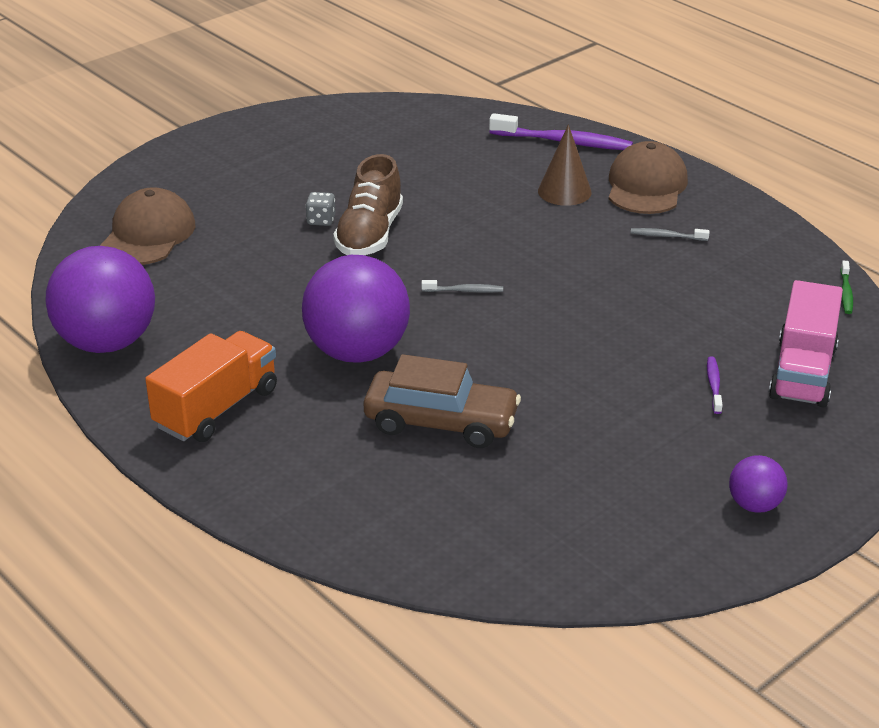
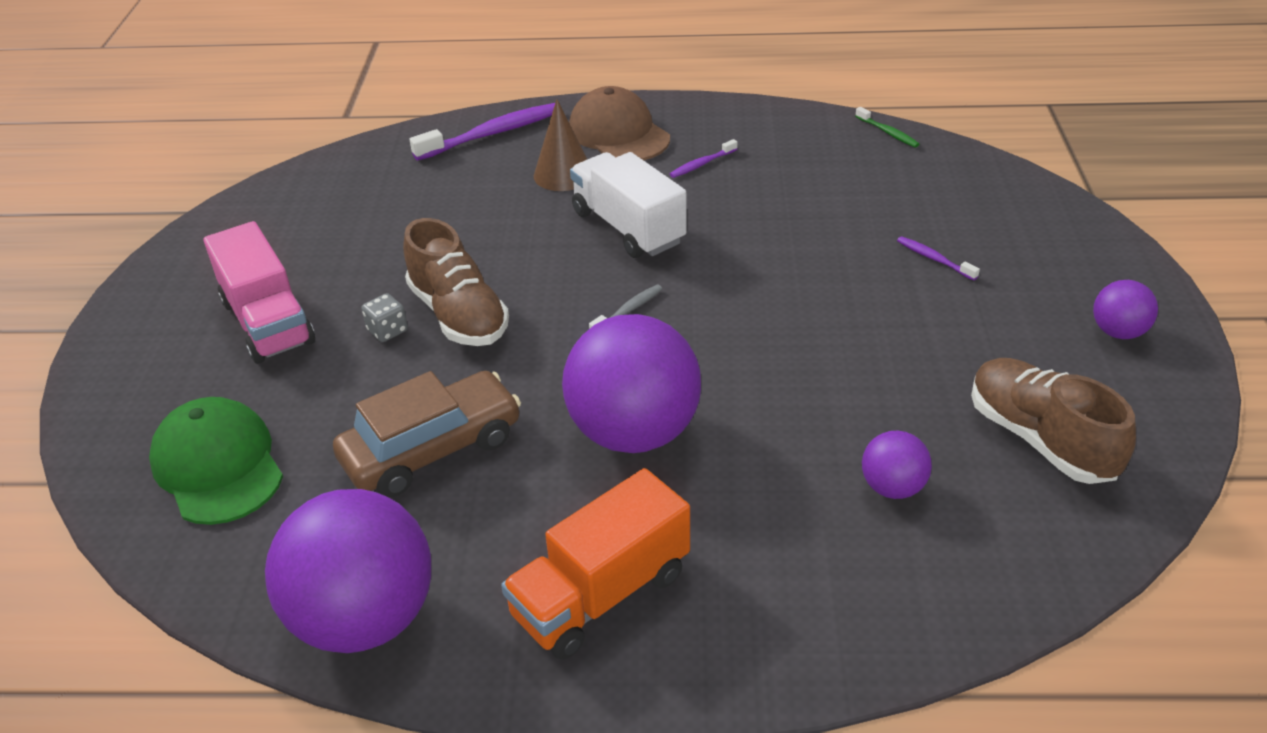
camera: 45 degrees left, 5 degrees up
brown cap [100,187,195,265] -> green cap [149,397,283,525]
orange truck [145,331,277,442] -> orange truck turned 120 degrees counterclockwise [501,468,690,660]
brown car [363,354,521,448] -> brown car moved to [333,371,521,497]
grey toothbrush [631,228,710,241] -> purple toothbrush [670,139,738,178]
pink truck [769,280,843,408] -> pink truck moved to [203,221,315,364]
none -> white truck [570,152,687,258]
none -> purple ball [862,430,932,499]
none -> brown shoe [971,358,1136,484]

